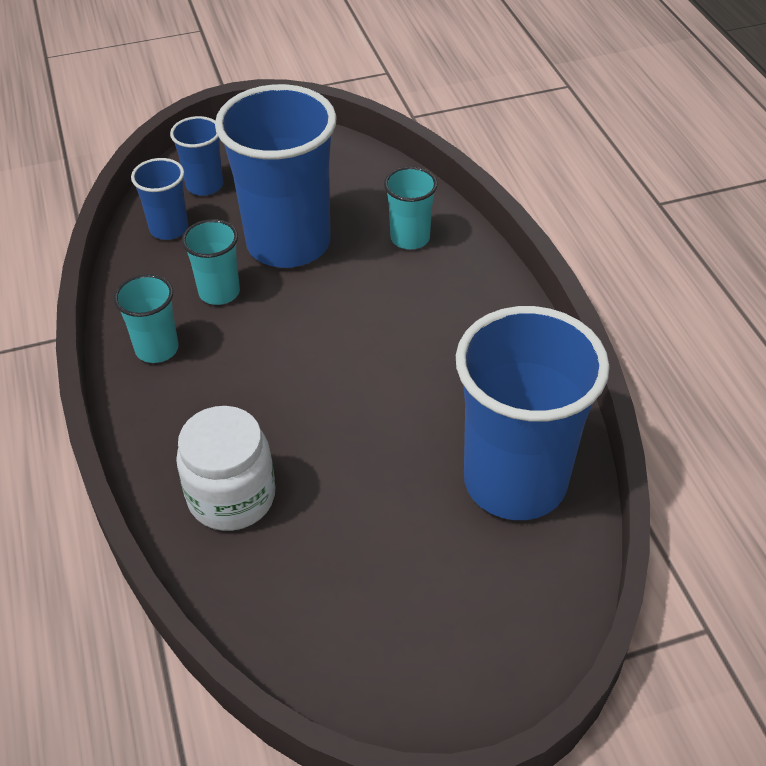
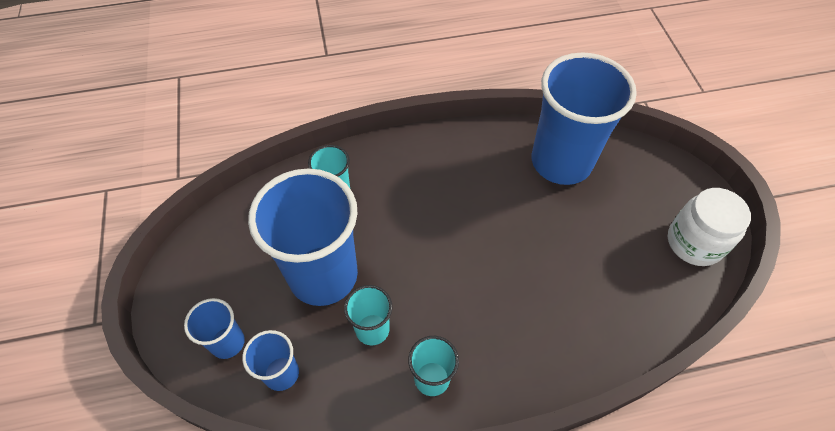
camera: 85 degrees left, 10 degrees up
white jar [176,406,275,531] -> white jar moved to [668,188,751,266]

